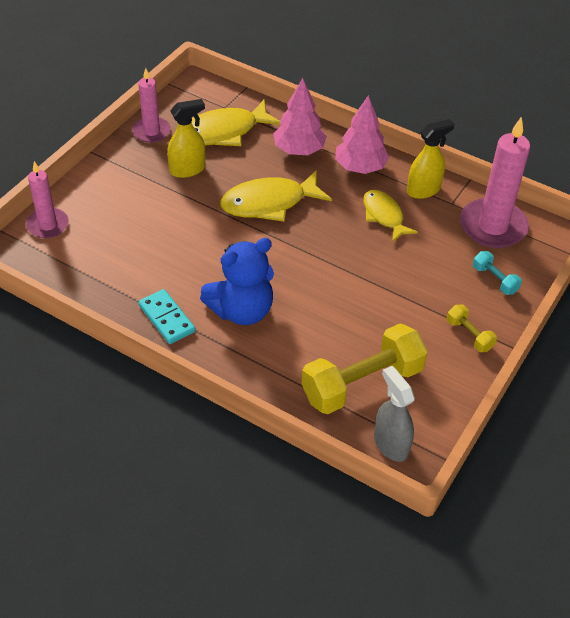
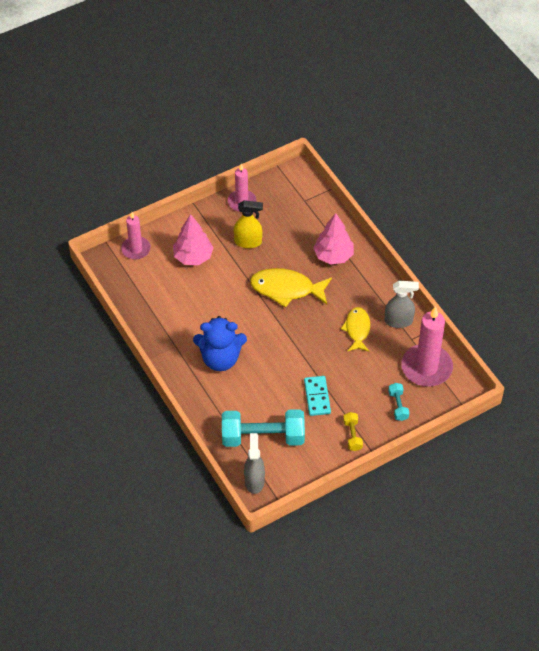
camera: 30 degrees right, 5 degrees up
turquoise domino [138,289,196,344] -> turquoise domino moved to [304,376,331,416]
yellow fish [192,99,280,146] -> none
yellow dumbbell [301,323,428,414] -> turquoise dumbbell [222,409,305,447]
pink tree [335,95,389,174] -> pink tree moved to [173,214,214,265]
yellow spray bottle [407,119,454,199] -> grey spray bottle [385,281,419,328]

